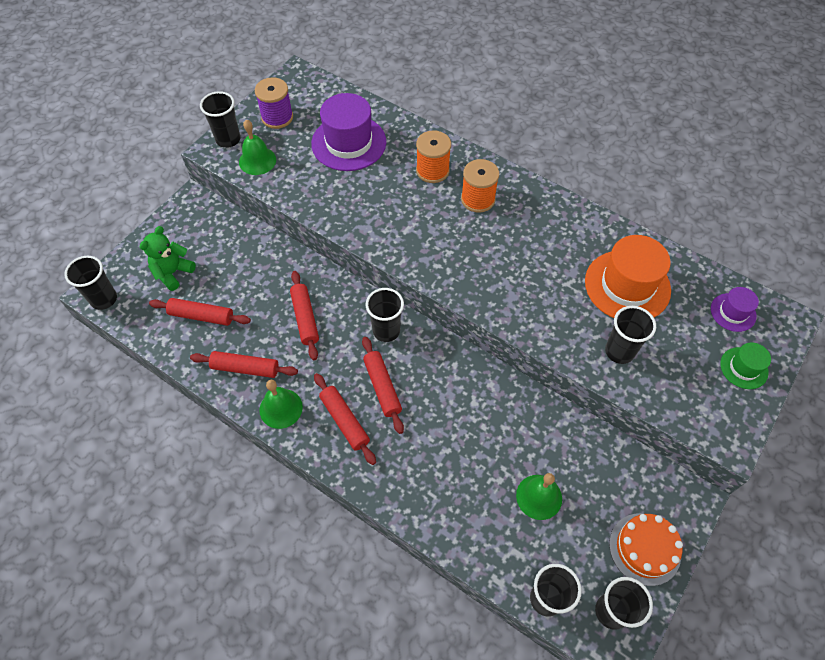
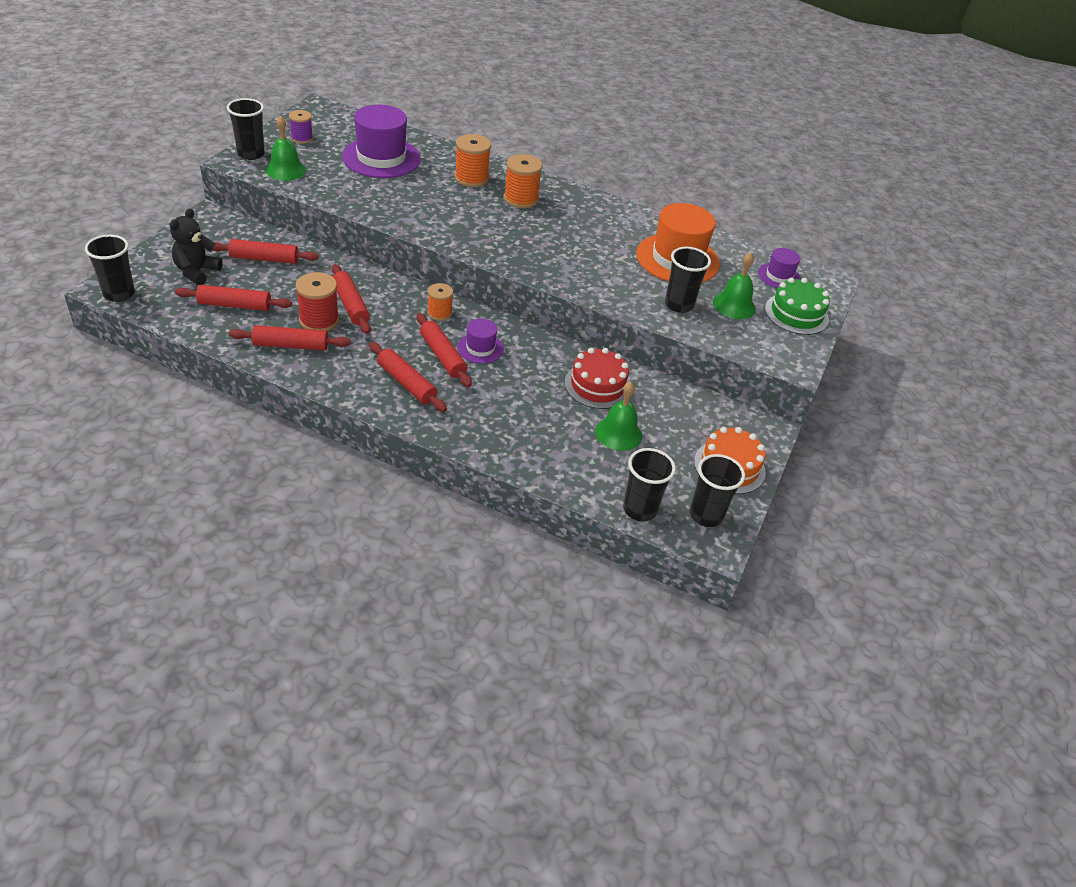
camera: 15 degrees left, 15 degrees down
green teddy bear [140,226,196,291] -> black teddy bear [170,208,223,285]
purple spool [255,77,293,129] -> purple spool [289,110,313,144], size x0.65
green bell [259,380,303,429] -> green bell moved to [713,252,756,319]
black cup [366,288,404,342] -> orange spool [428,283,453,321]
green hat [720,343,771,389] -> green cake [765,278,830,335]
none -> red rolling pin [212,239,319,264]
none -> red spool [296,272,339,331]
none -> purple hat [457,318,504,364]
none -> red cake [564,348,630,409]

